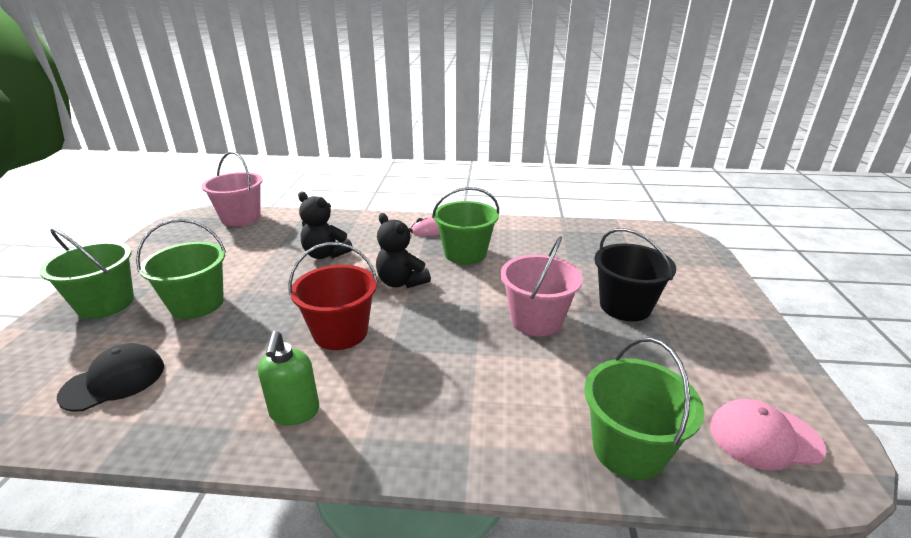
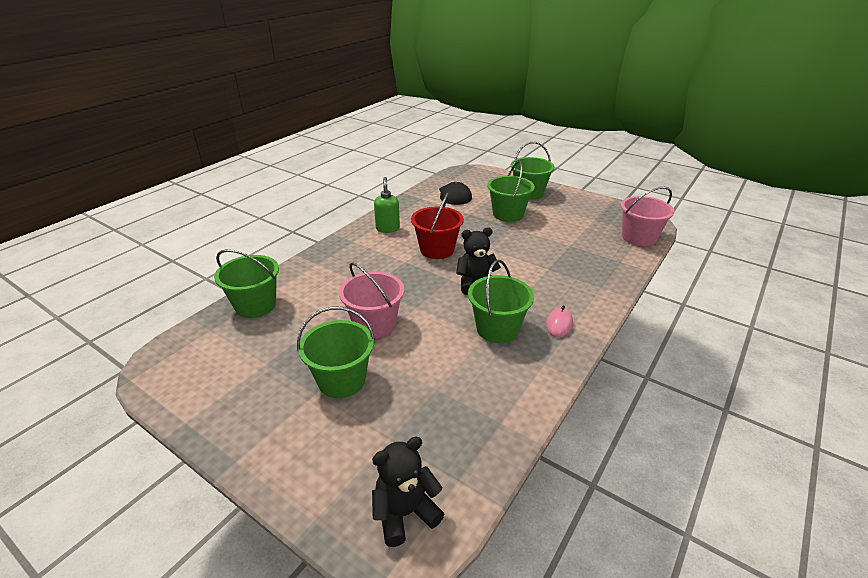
camera: 120 degrees right, 5 degrees up
green soap dispenser [258,331,319,425] -> green soap dispenser turned 60 degrees clockwise [374,177,400,233]
black teddy bear [298,192,353,259] -> black teddy bear moved to [372,436,444,547]
black bucket [594,228,676,321] -> green bucket [297,307,375,398]
pink cap [710,399,826,471] -> none

